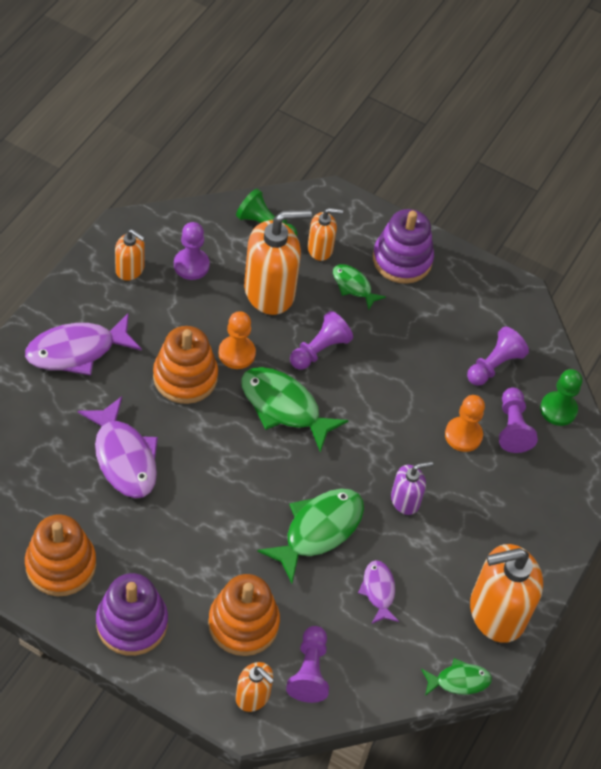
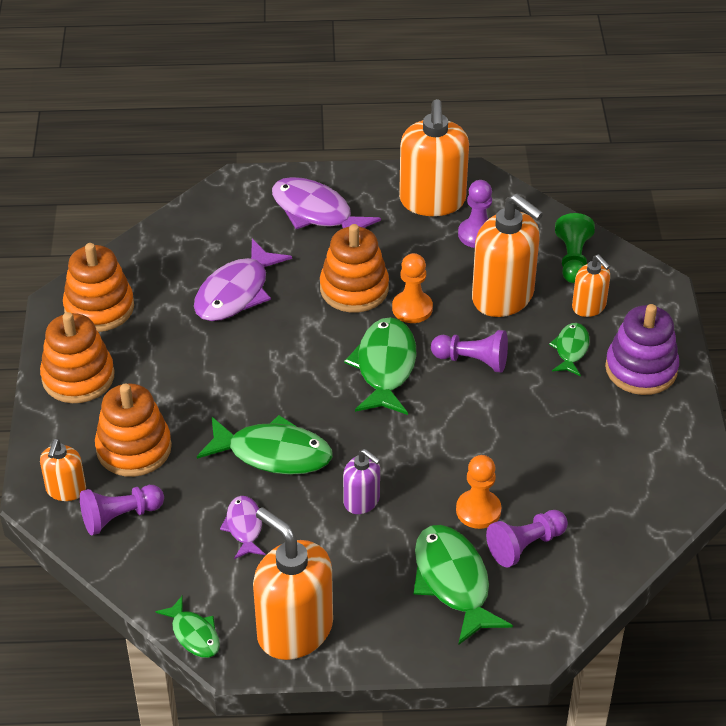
camera: 65 degrees right, 10 degrees down
purple stacking toy [96,573,168,656] -> orange stacking toy [40,312,114,403]
orange soap dispenser [115,229,145,281] -> orange soap dispenser [399,99,469,216], size x1.90
purple fish [358,560,399,624] -> purple fish turned 60 degrees counterclockwise [220,496,266,559]
purple pawn [467,327,529,386] -> none
green pawn [540,369,582,426] -> none
none -> green fish [414,525,513,645]

